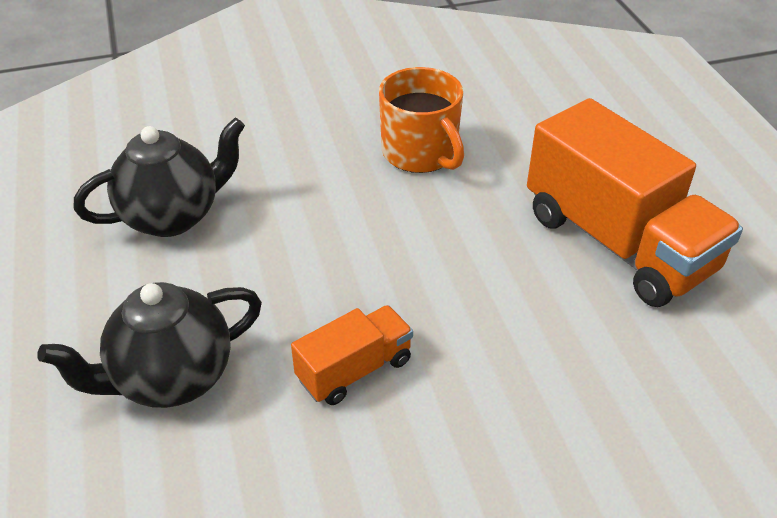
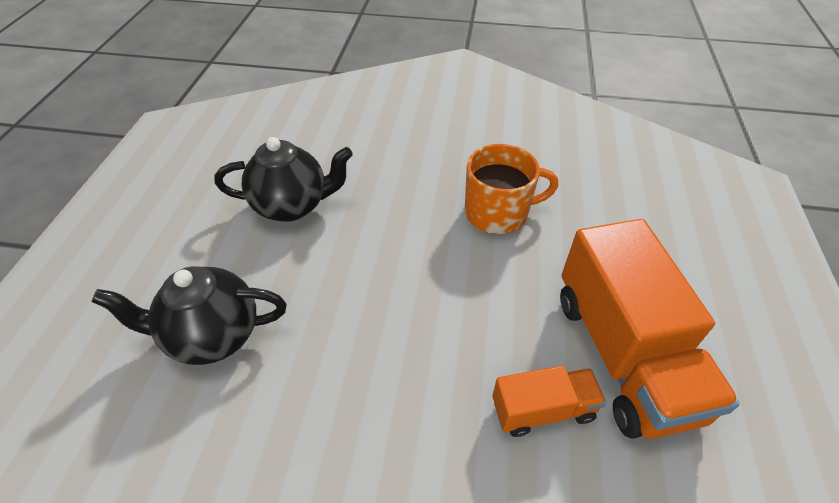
camera: 25 degrees right, 5 degrees up
orange truck [291,305,413,405] -> orange truck moved to [492,366,606,437]
orange mug [379,67,464,173] -> orange mug turned 90 degrees counterclockwise [465,144,558,234]

